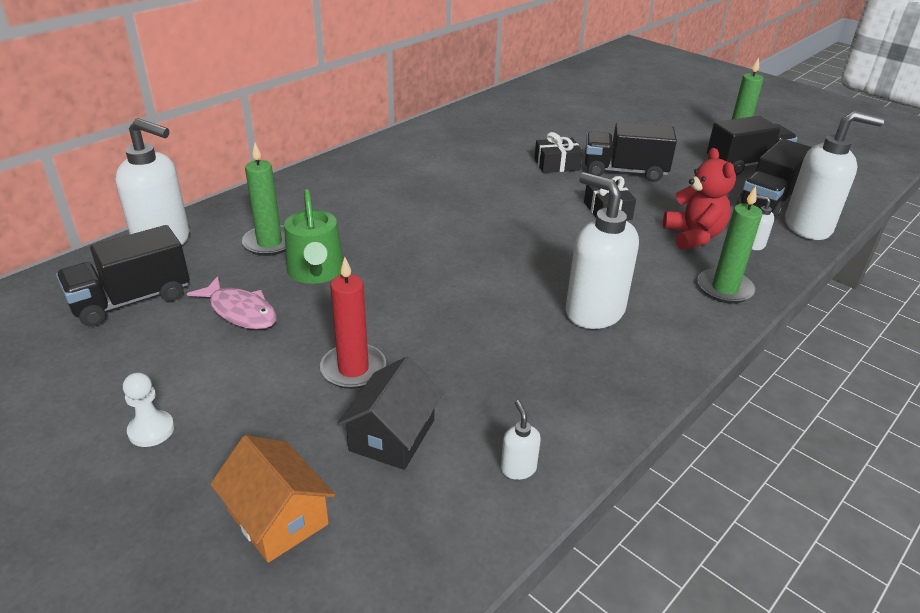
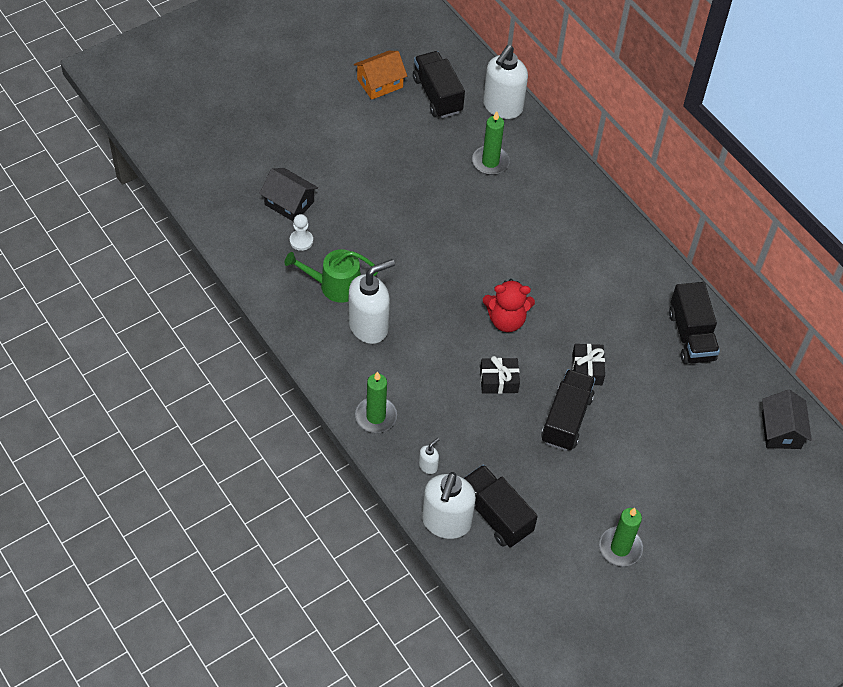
camera: 100 degrees right, 20 degrees up
white pawn [123,372,174,447] -> white pawn moved to [290,214,313,251]
pink fish [187,276,277,329] -> none
orange house [210,435,335,563] -> orange house moved to [354,51,407,100]
green watering can [284,189,343,284] -> green watering can moved to [285,249,378,303]
red candle [320,257,386,389] -> none
white soap dispenser [501,400,541,480] -> none
red teddy bear [663,148,736,250] -> red teddy bear moved to [483,279,535,332]
black truck [707,116,798,176] -> black truck moved to [669,282,720,364]
none -> black house [762,390,812,449]

